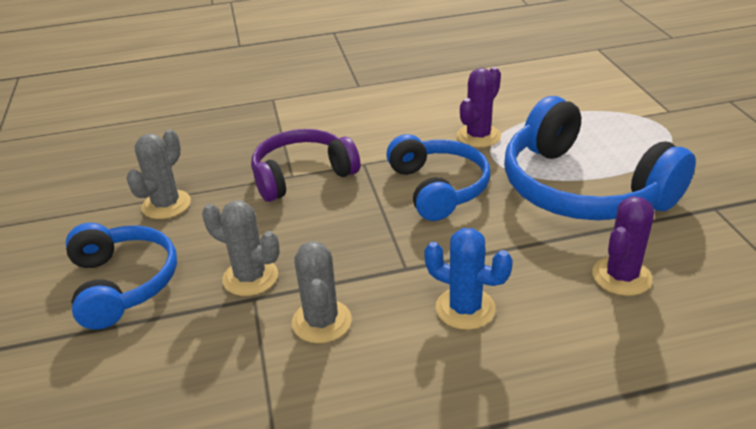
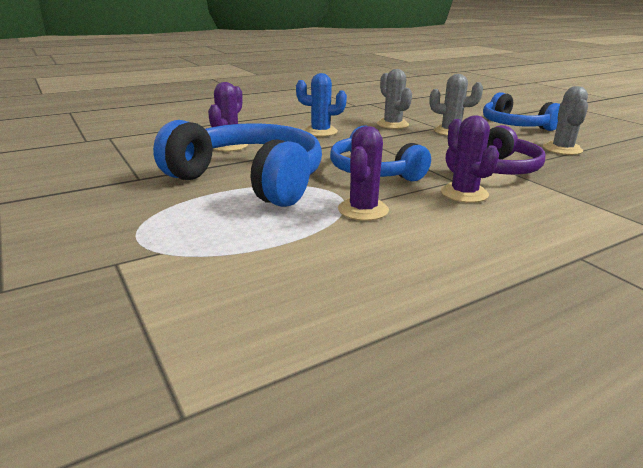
camera: 160 degrees right, 10 degrees down
none -> purple cactus [441,115,499,203]

